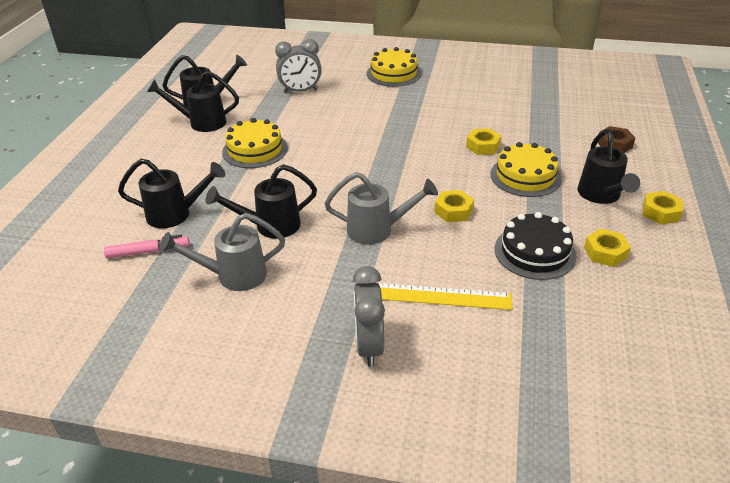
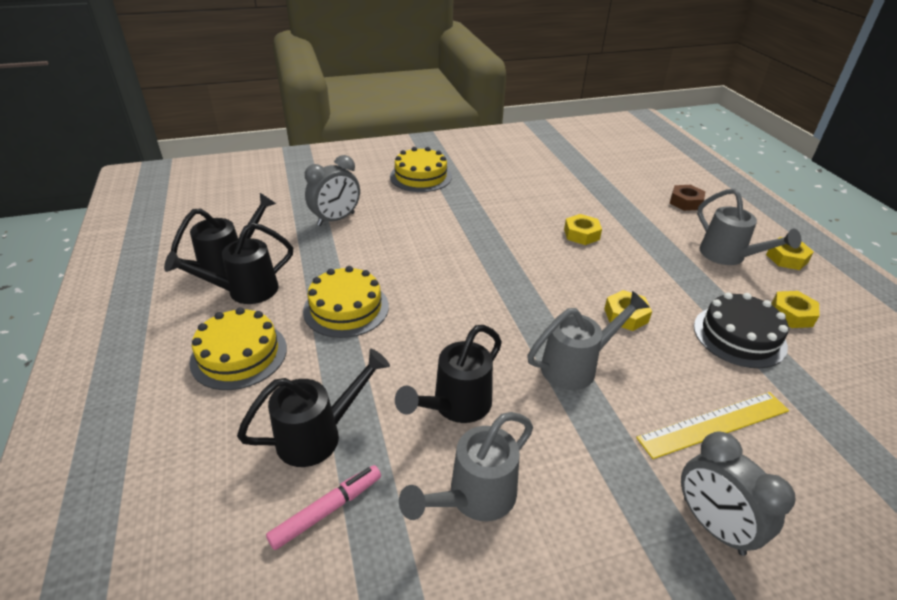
camera: 30 degrees left, 0 degrees up
yellow cake [490,142,561,197] -> yellow cake moved to [189,307,287,390]
black watering can [577,129,640,204] -> grey watering can [697,188,801,265]

